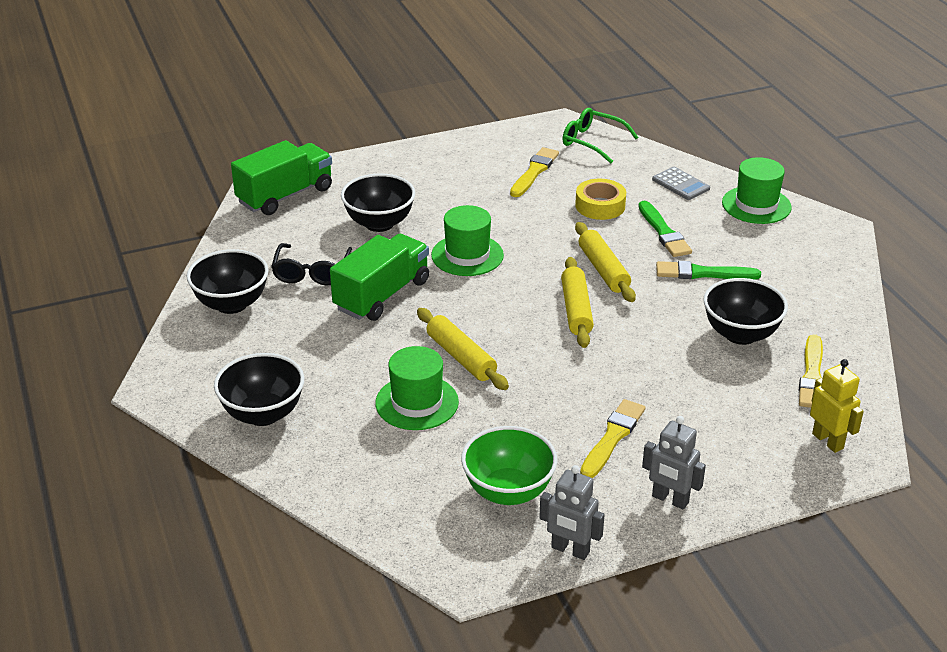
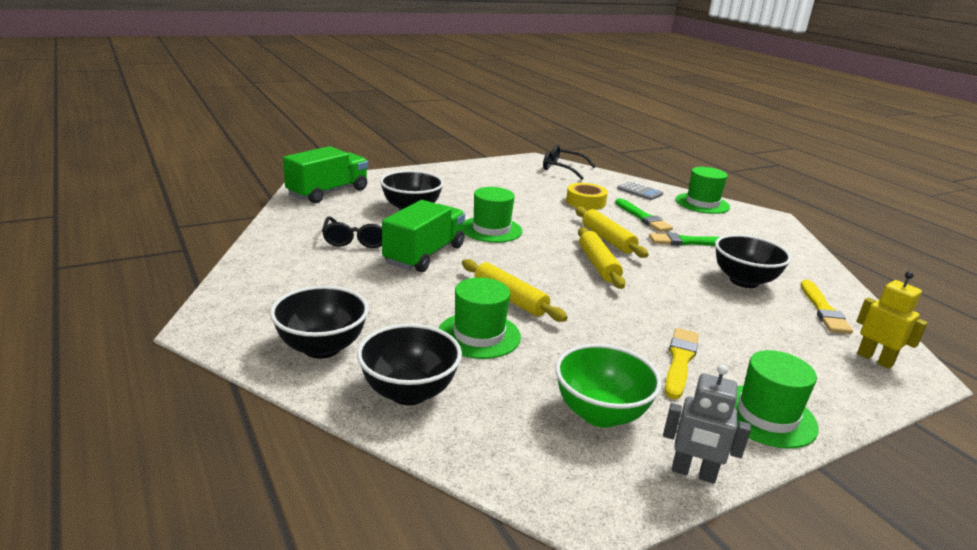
camera: 10 degrees left, 10 degrees down
black bowl [187,249,269,314] -> black bowl moved to [357,324,462,405]
yellow brush [510,147,559,197] -> none
green glasses [562,108,638,163] -> black glasses [543,145,596,180]
grey robot [642,416,706,510] -> green hat [734,350,819,449]

